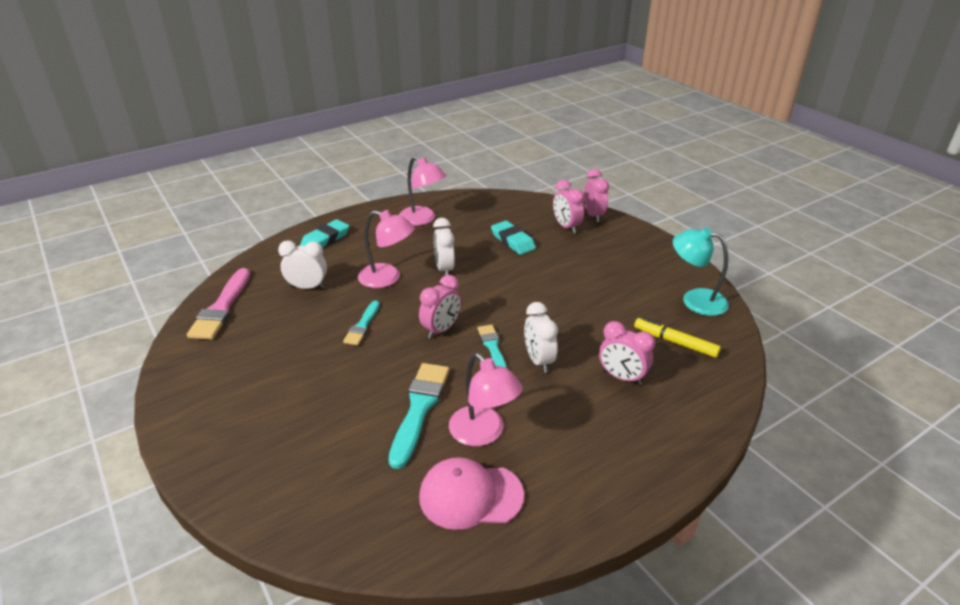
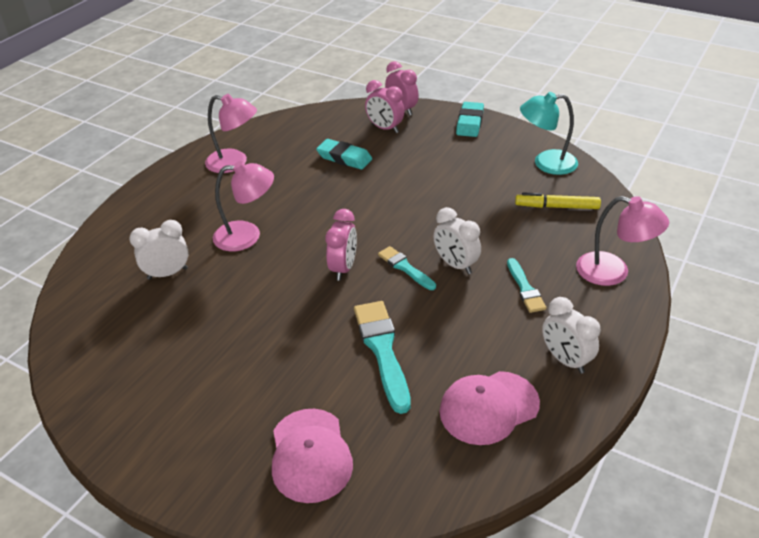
camera: 25 degrees left, 5 degrees up
pink brush [187,268,250,340] -> none
turquoise eraser [300,219,349,248] -> turquoise eraser moved to [456,102,484,137]
turquoise brush [343,301,380,345] -> turquoise brush moved to [507,258,546,313]
white clock [433,218,455,275] -> white clock moved to [542,297,601,374]
pink lamp [449,353,523,446] -> pink lamp moved to [576,196,669,286]
pink clock [599,321,655,385] -> none
none -> pink cap [272,409,353,503]

